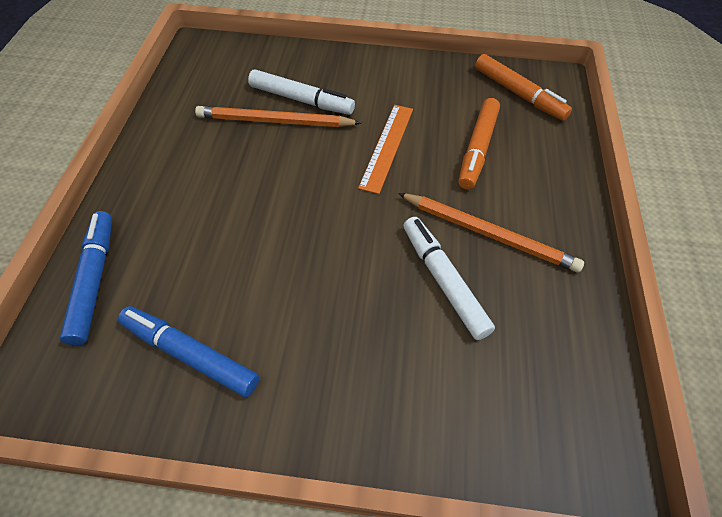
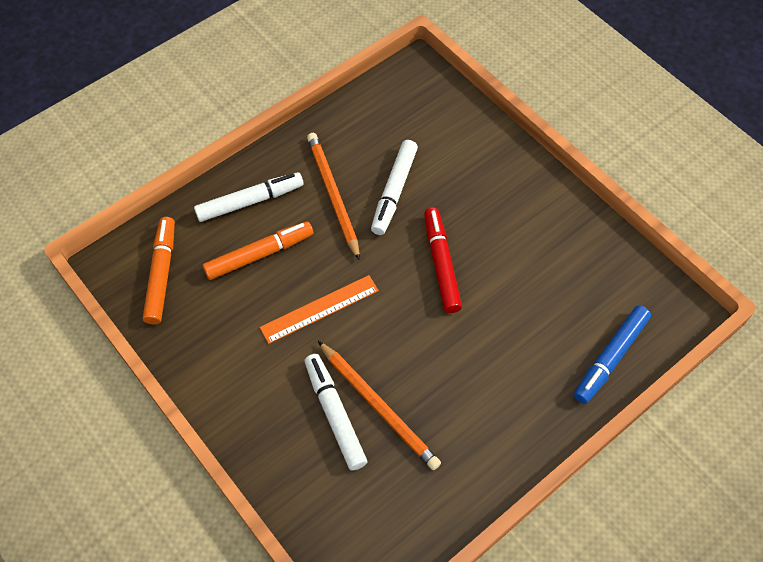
camera: 135 degrees left, 5 degrees up
blue marker [118,306,259,397] -> none
none -> white marker [194,172,304,222]
none -> red marker [424,208,462,313]

